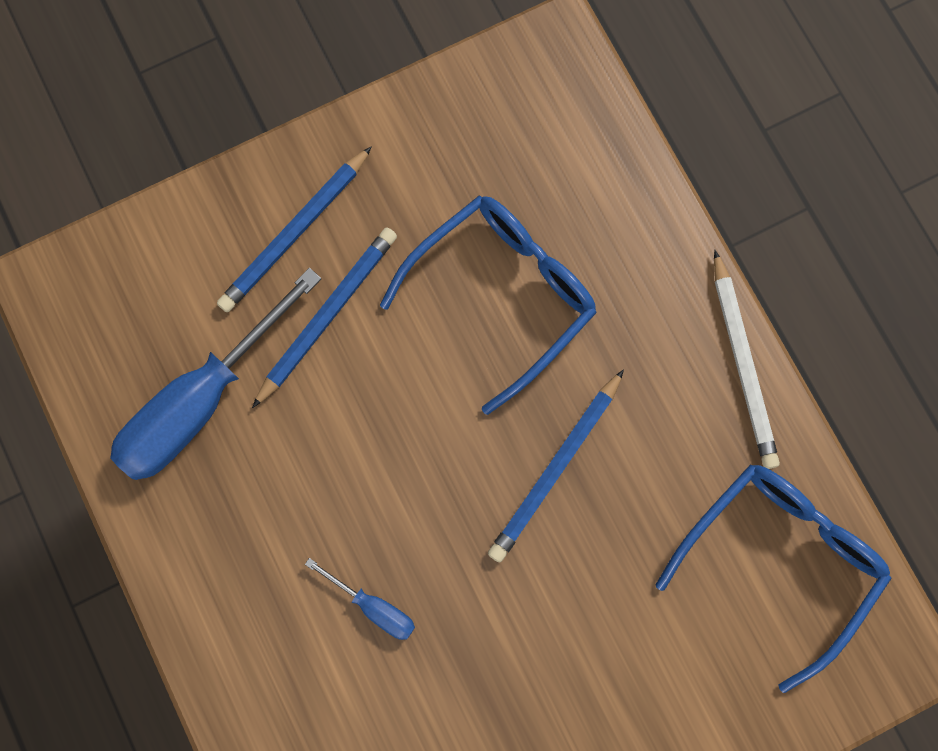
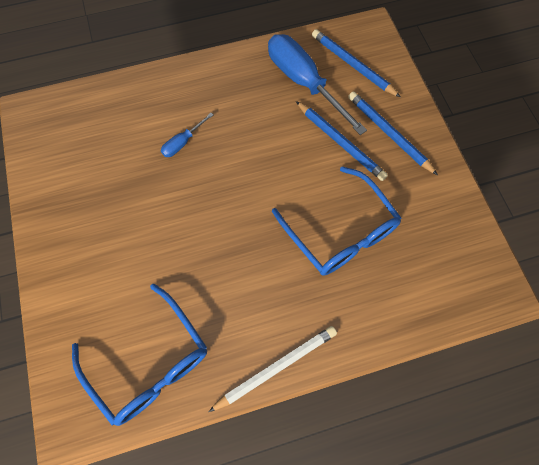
camera: 100 degrees right, 10 degrees down
blue pencil [488,369,624,562] -> blue pencil moved to [312,29,400,97]
white pencil [714,250,780,469] -> white pencil turned 150 degrees clockwise [209,326,337,412]

